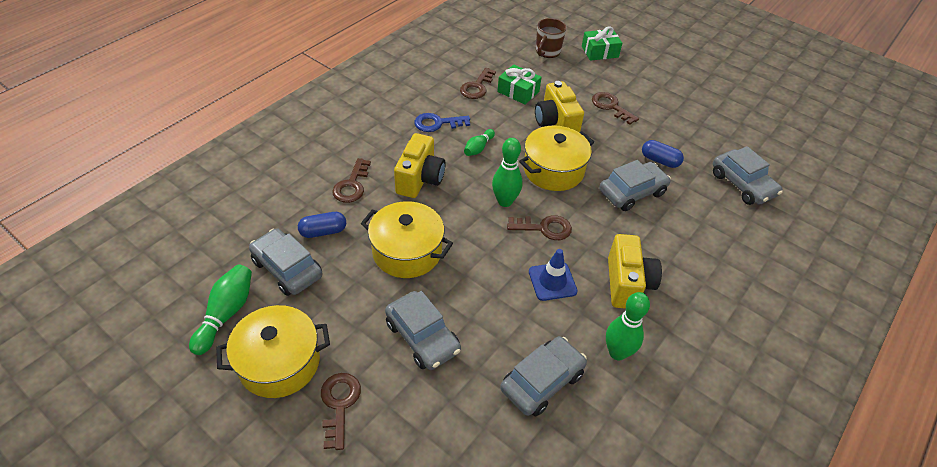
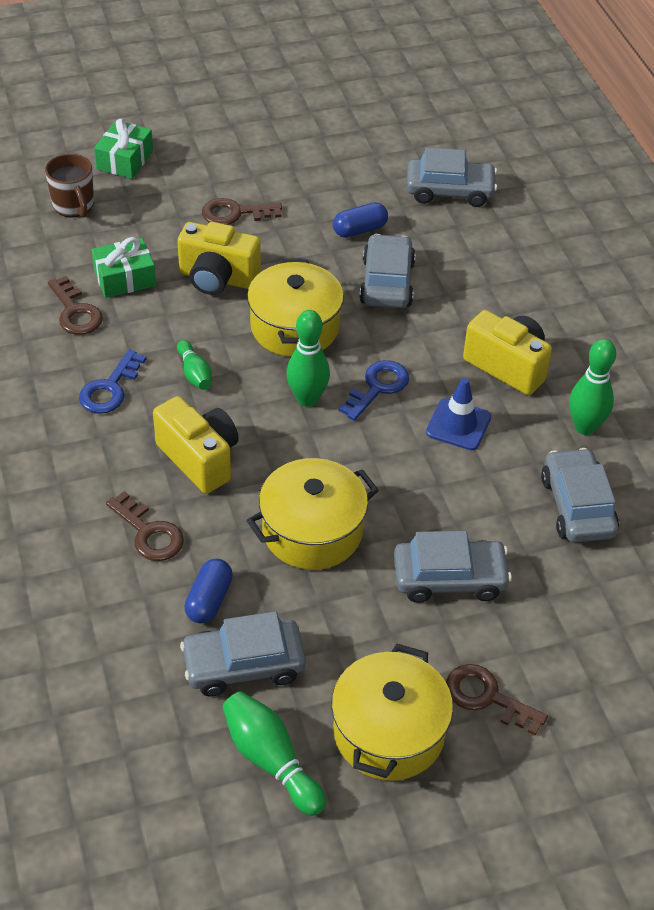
camera: 55 degrees left, 0 degrees up
brown key [507,215,572,240] -> blue key [338,360,409,421]

